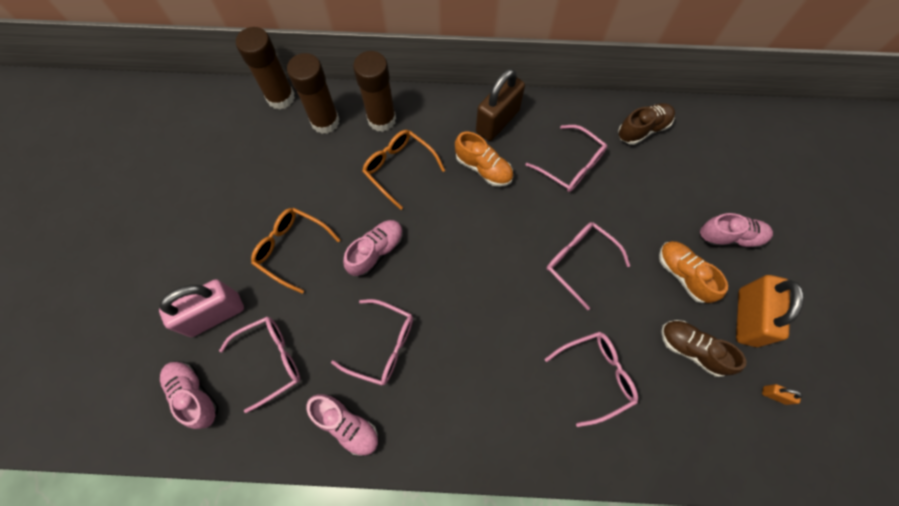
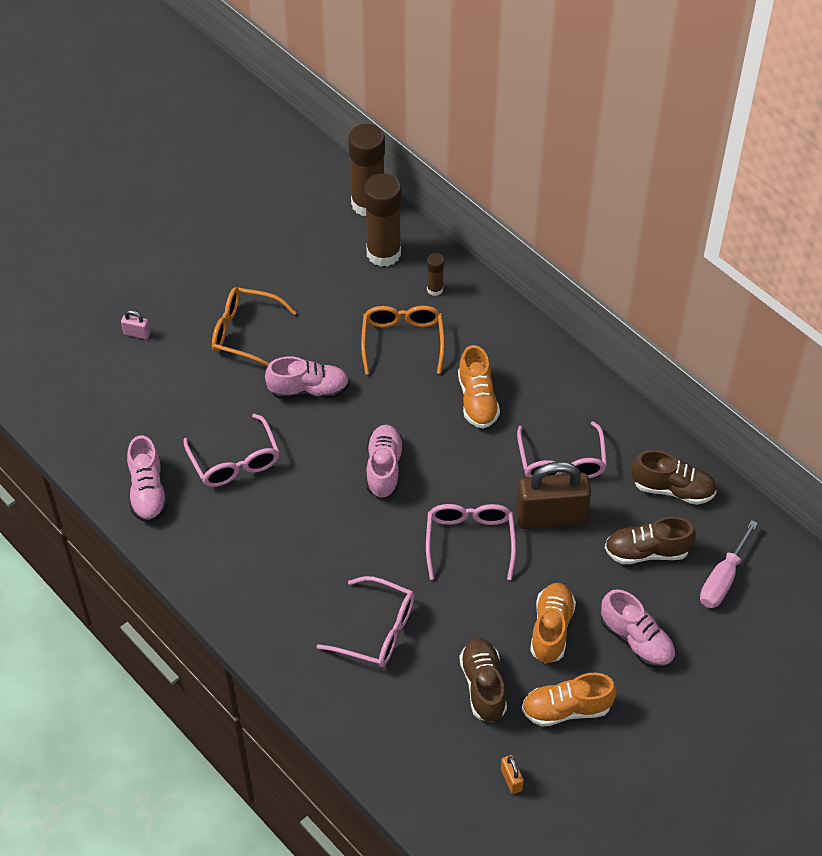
camera: 45 degrees right, 15 degrees down
pink padlock [159,279,244,337] -> pink padlock [121,310,150,339], size x0.41
pink shoe [160,361,218,429] -> pink shoe moved to [366,425,404,498]
pink glasses [219,316,300,413] -> none
orange glasses [251,208,340,294] -> orange glasses turned 60 degrees counterclockwise [212,287,297,366]
brown glue stick [353,51,396,132] -> brown glue stick [427,253,444,296], size x0.47
brown padlock [476,69,525,141] -> brown padlock moved to [516,462,591,529]
orange padlock [736,275,804,347] -> orange shoe [522,673,617,727]
none -> brown shoe [605,517,696,564]
none -> pink screwdriver [700,520,758,608]

